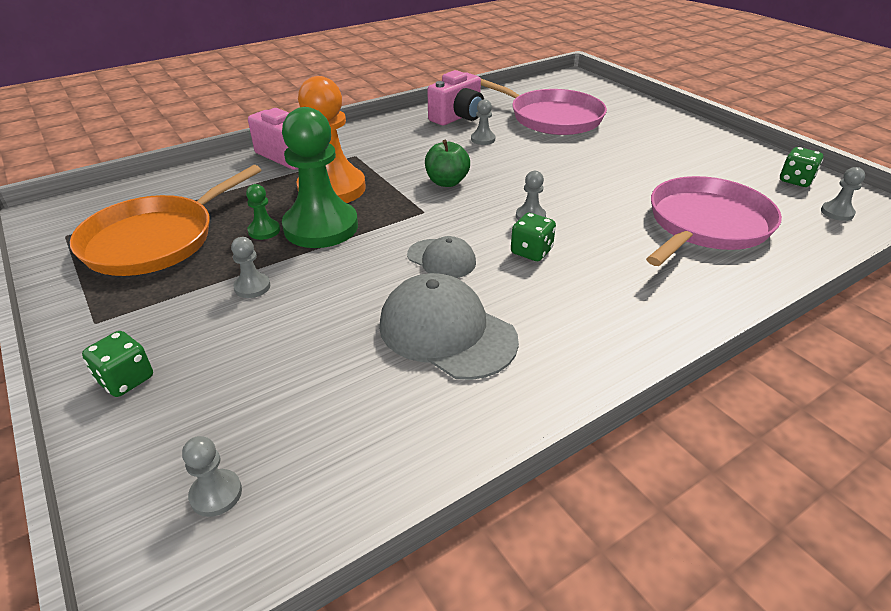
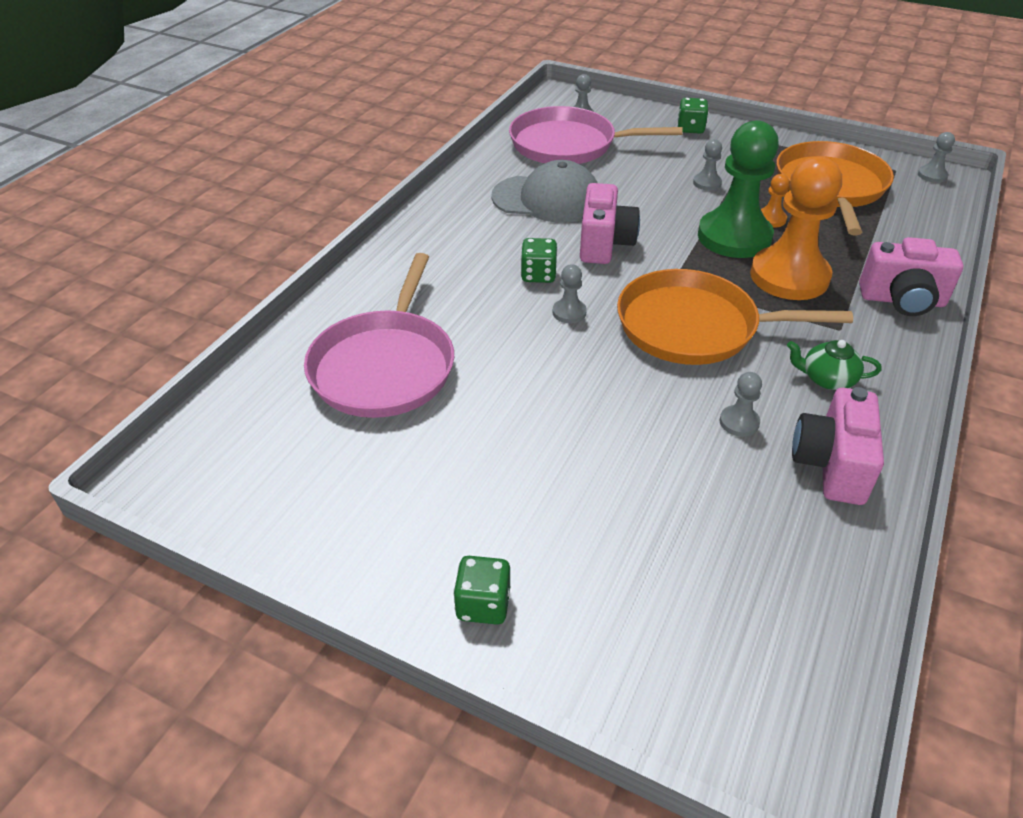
camera: 150 degrees right, 5 degrees up
green pawn [246,184,280,240] -> orange pawn [761,174,789,227]
grey cap [407,236,476,278] -> pink camera [580,183,640,264]
green apple [425,140,470,187] -> orange pan [617,269,853,365]
pink pan [481,79,607,135] -> pink pan moved to [509,106,683,164]
green dice [780,147,823,187] -> green dice moved to [453,556,510,625]
grey pawn [821,167,865,221] -> grey pawn moved to [918,132,955,183]
none -> green teapot [787,340,882,390]

